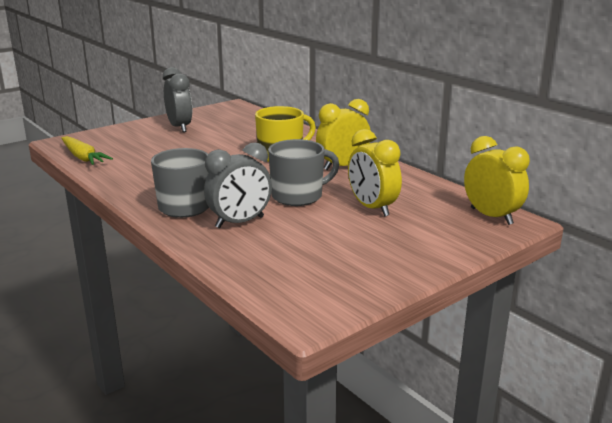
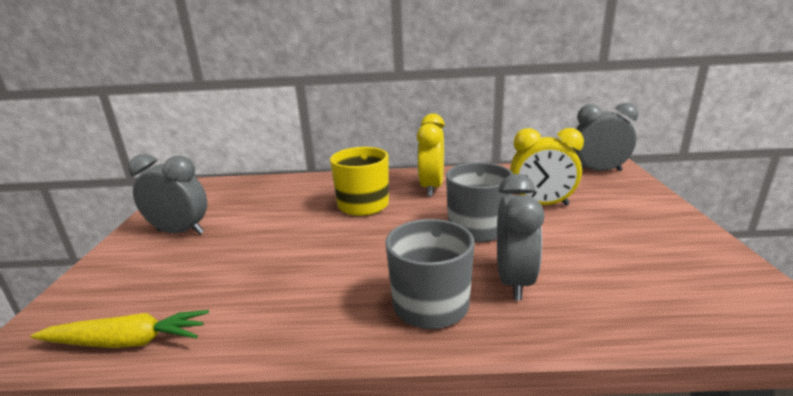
camera: 50 degrees left, 0 degrees up
yellow clock [464,136,530,225] -> grey clock [572,103,639,171]

